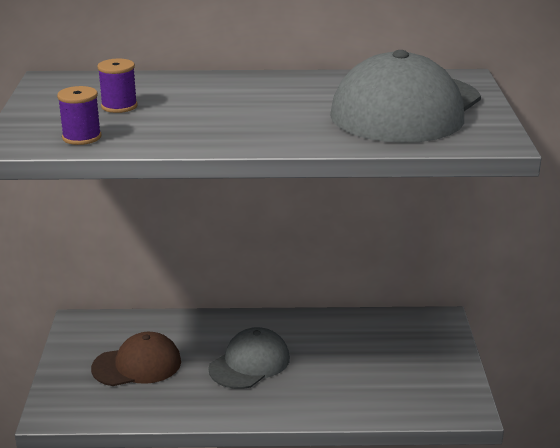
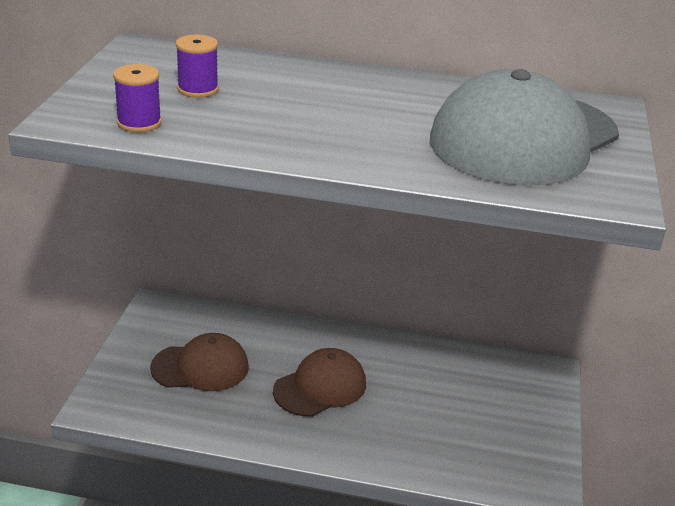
camera: 10 degrees right, 5 degrees up
grey cap [208,327,290,389] -> brown cap [273,348,366,416]

